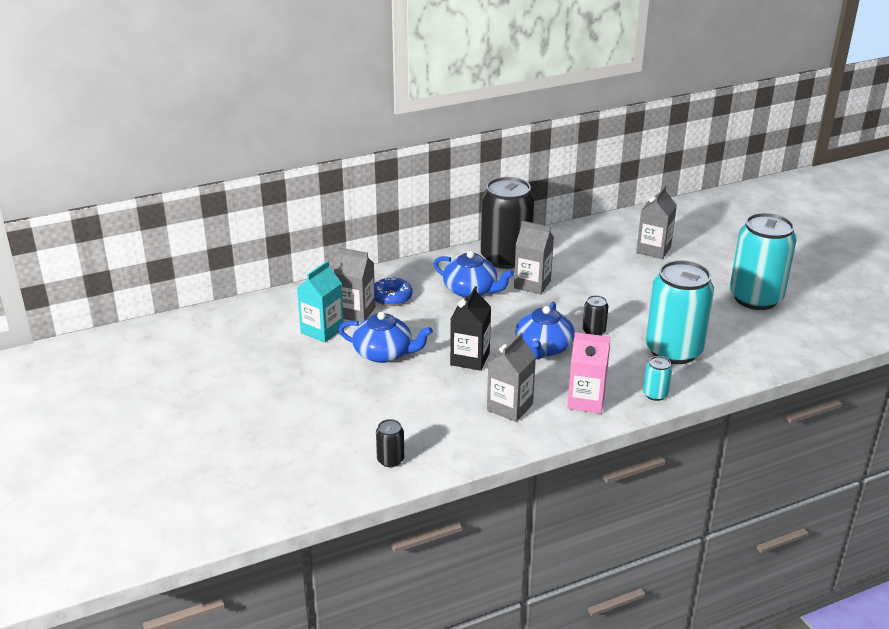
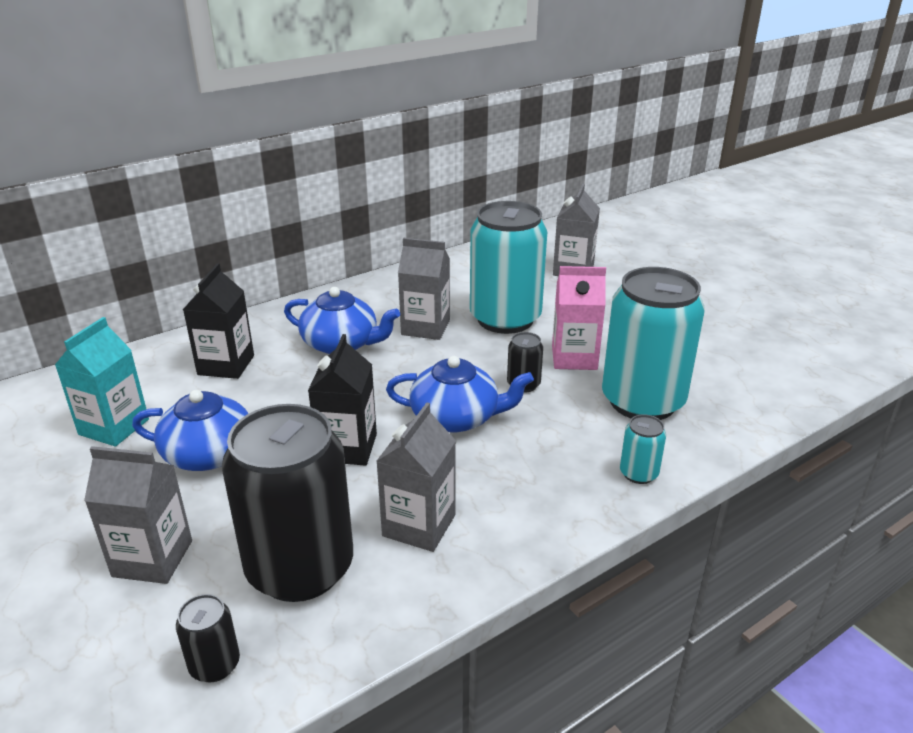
camera: 10 degrees left, 0 degrees up
grey carton [334,248,375,322] -> grey carton moved to [84,446,192,584]
blue donut [375,277,413,306] -> black carton [183,263,254,379]
black can [480,177,534,269] -> black can moved to [222,404,353,602]
blue teapot [515,302,575,360] -> blue teapot turned 90 degrees counterclockwise [386,356,534,432]
pink carton [567,332,610,414] -> pink carton moved to [552,266,606,370]
turquoise can [730,213,797,310] -> turquoise can moved to [470,201,547,334]

